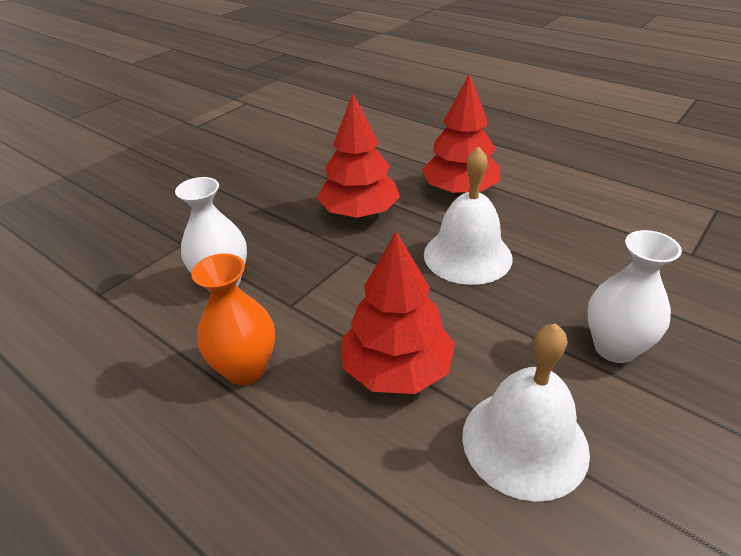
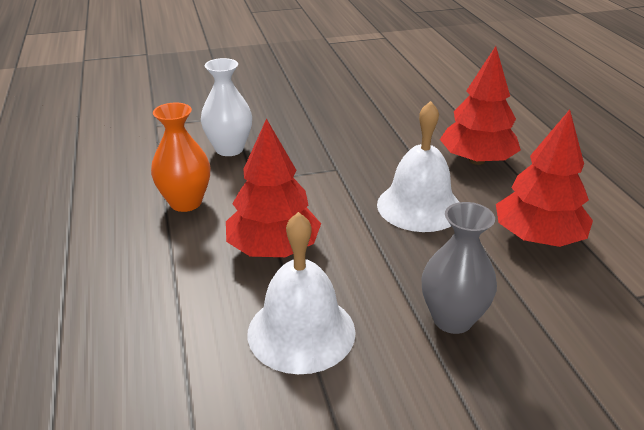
camera: 35 degrees right, 5 degrees down
red tree [317,94,400,218] -> red tree moved to [496,110,593,247]
white vase [587,230,682,363] -> grey vase [422,202,497,334]

